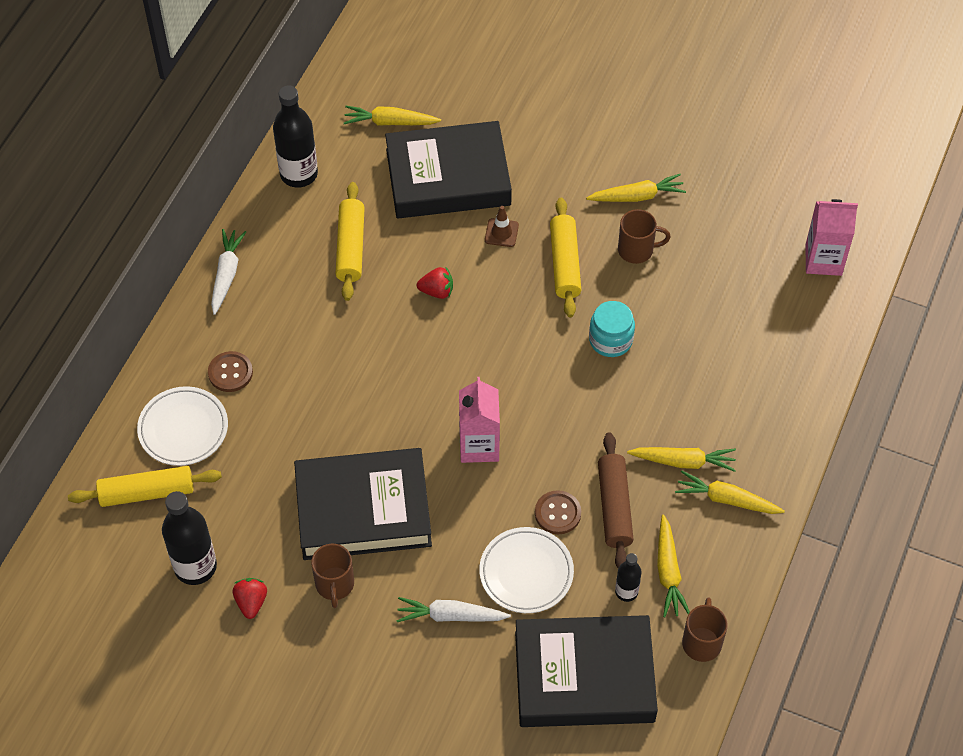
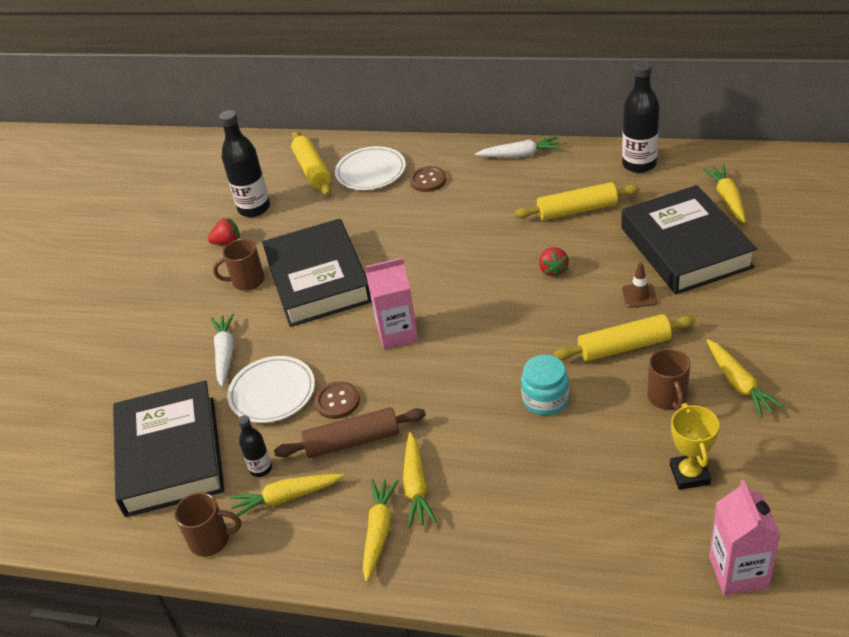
camera: 85 degrees right, 15 degrees down
none -> yellow trophy [670,403,719,490]

